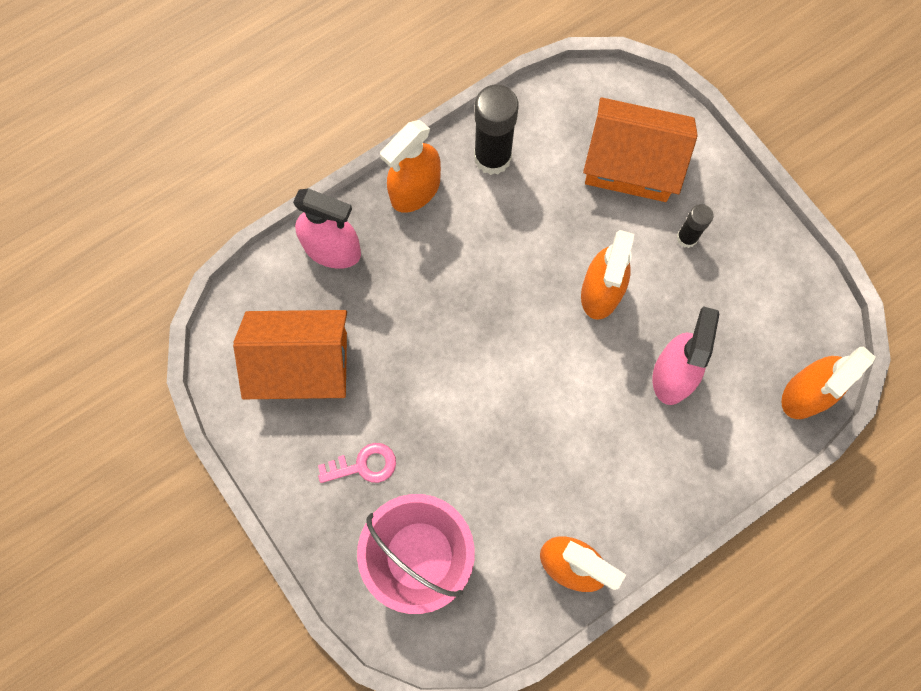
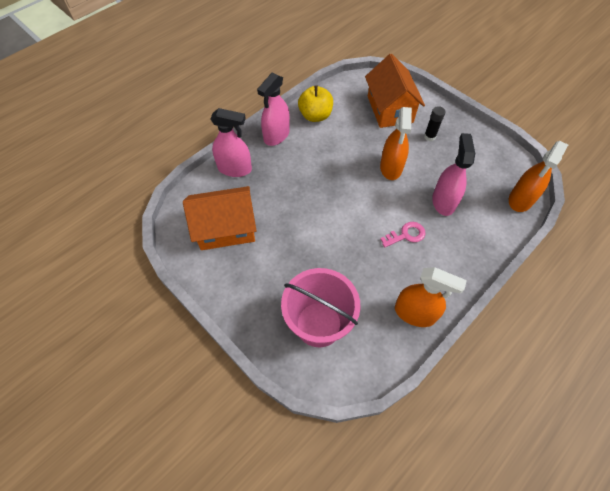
camera: 10 degrees left, 15 degrees down
pink key [318,443,396,483] -> pink key moved to [380,222,425,247]
orange spray bottle [380,120,441,213] -> pink spray bottle [257,73,290,146]
black glue stick [474,85,519,175] -> yellow apple [298,85,333,122]
orange house [583,97,698,202] -> orange house turned 75 degrees clockwise [365,54,425,128]

